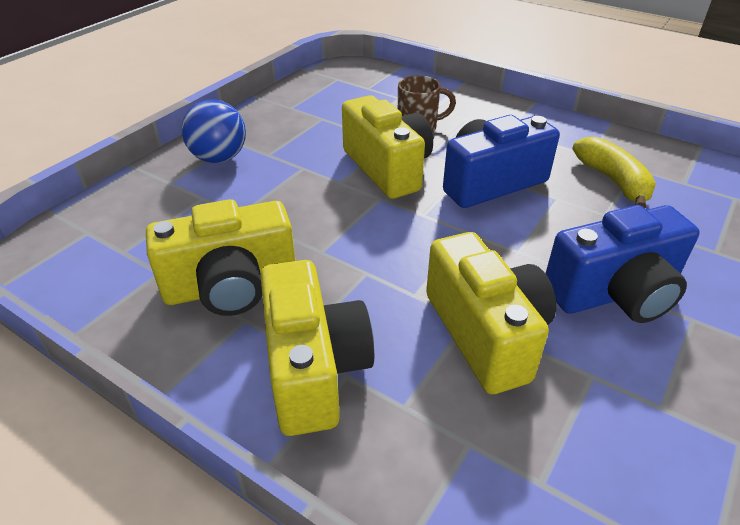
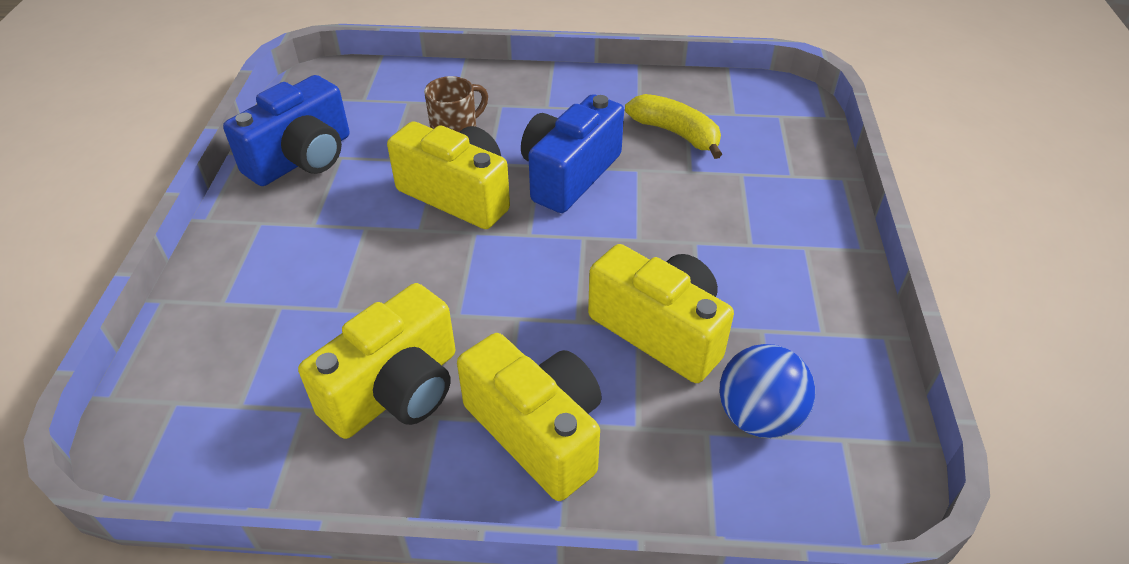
camera: 30 degrees left, 5 degrees up
blue ball [182,99,246,163] -> blue ball moved to [719,344,815,438]
blue camera [545,205,700,323] -> blue camera moved to [223,75,349,186]

